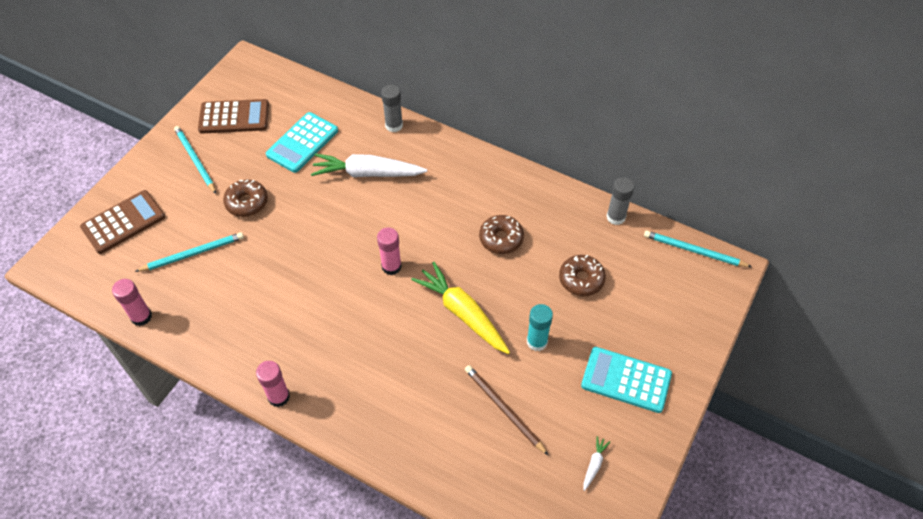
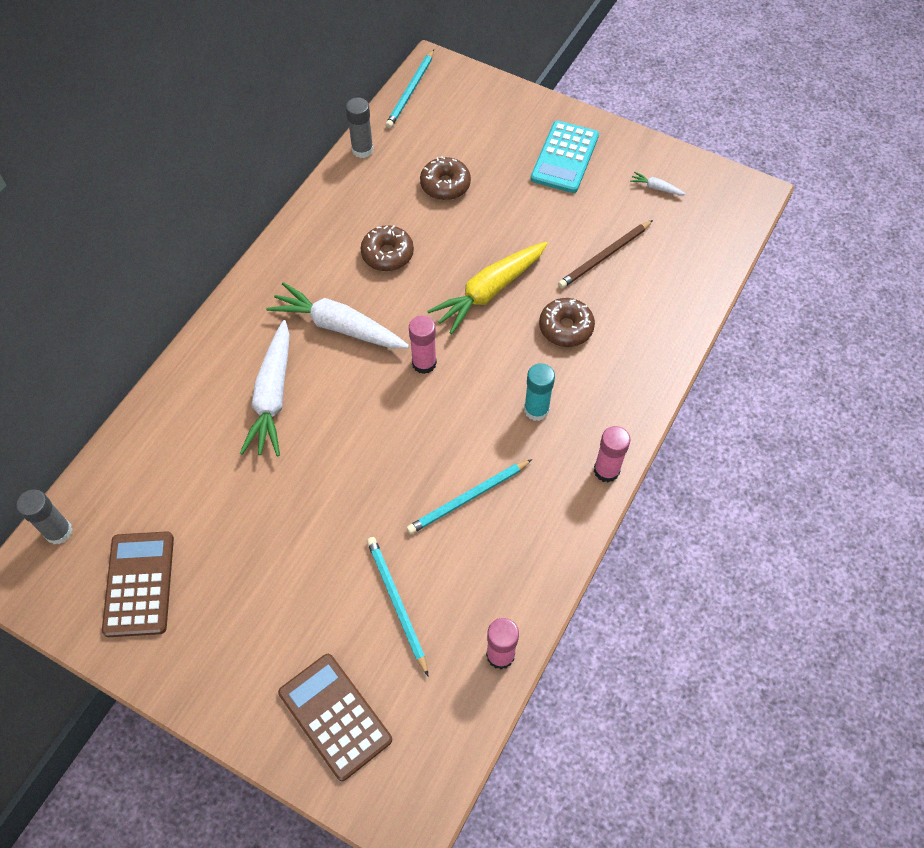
camera: 90 degrees left, 5 degrees up
turquoise pencil [174,126,216,194] -> turquoise pencil moved to [407,459,532,534]
brown donut [223,179,268,217] -> brown donut moved to [539,298,595,347]
turquoise calculator [266,112,338,173] -> none
grey glue stick [381,85,403,132] -> grey glue stick moved to [17,489,73,544]
turquoise glue stick [527,304,553,351] -> turquoise glue stick moved to [524,363,555,421]
none -> white carrot [266,282,409,348]

